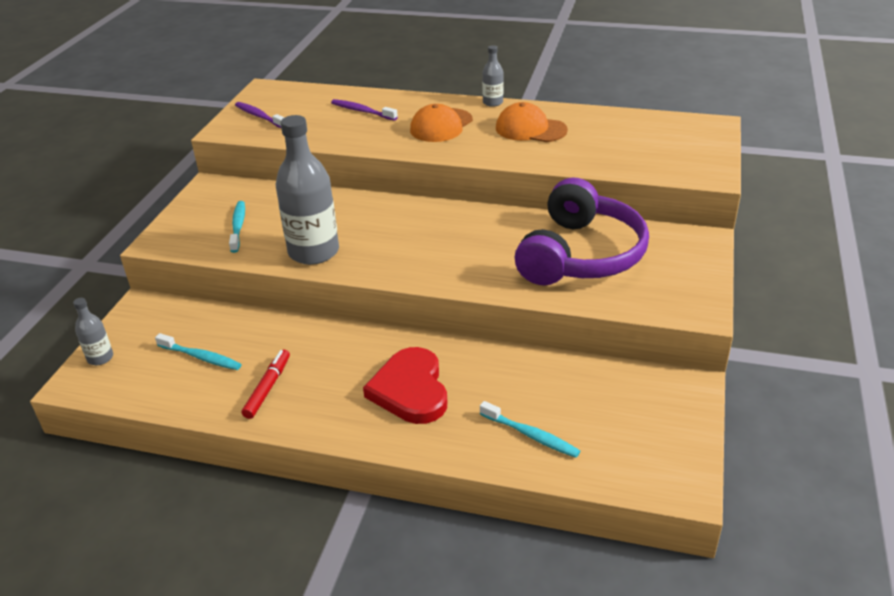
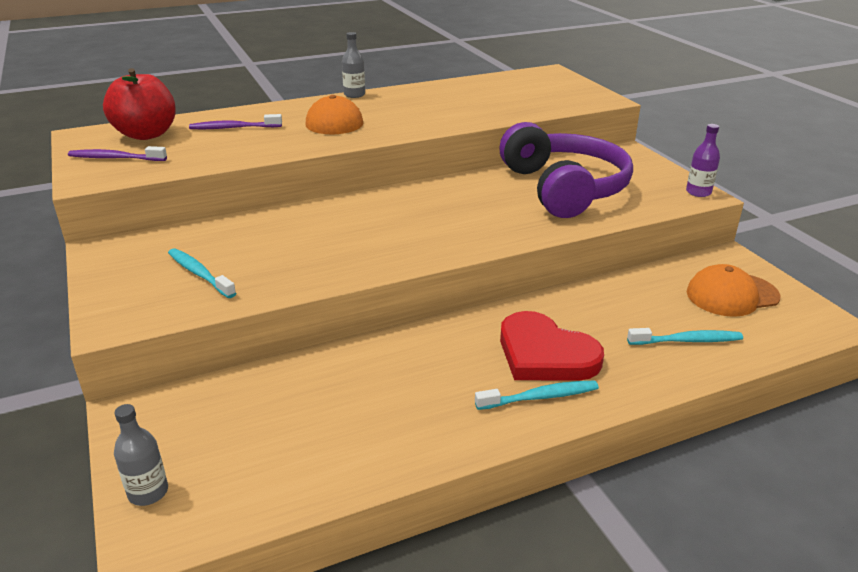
camera: 40 degrees left, 5 degrees down
turquoise toothbrush [155,333,242,370] -> turquoise toothbrush moved to [475,380,599,410]
red marker [242,349,290,419] -> none
grey bottle [276,115,339,265] -> none
orange cap [496,102,568,142] -> orange cap moved to [687,264,780,317]
none -> red apple [103,68,176,140]
none -> purple bottle [686,124,720,197]

